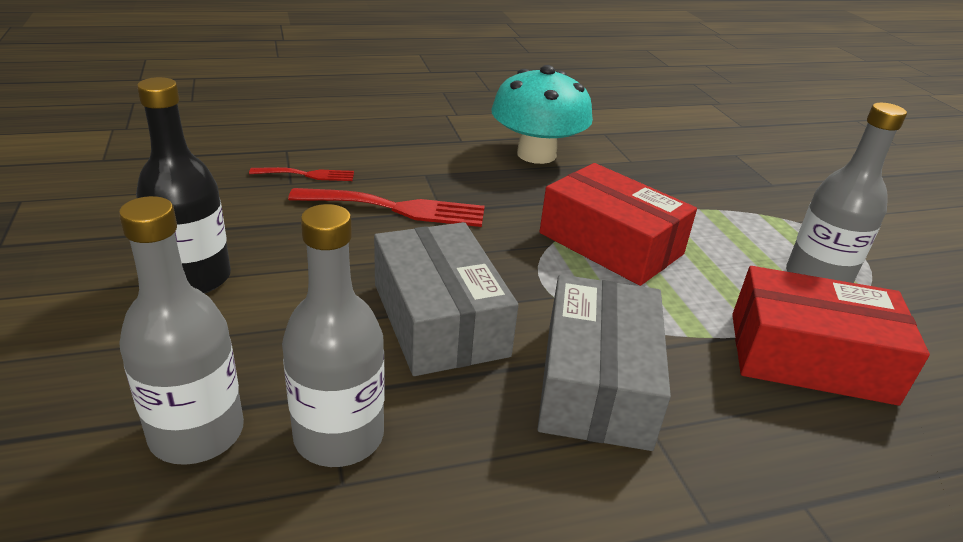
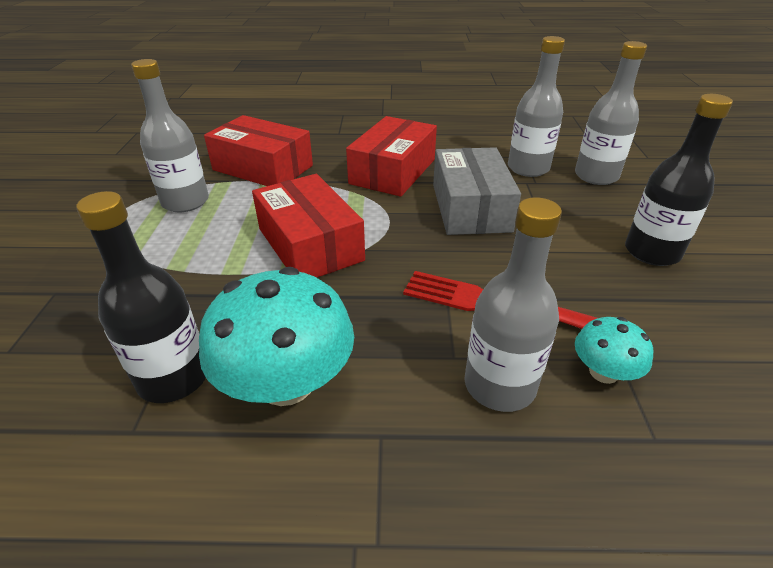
camera: 160 degrees left, 5 degrees up
red fork [249,167,354,181] -> turquoise mushroom [575,317,653,384]
grey box [537,274,671,451] -> red box [346,116,437,197]
none -> black bottle [76,191,206,403]
none -> grey bottle [464,197,562,412]

